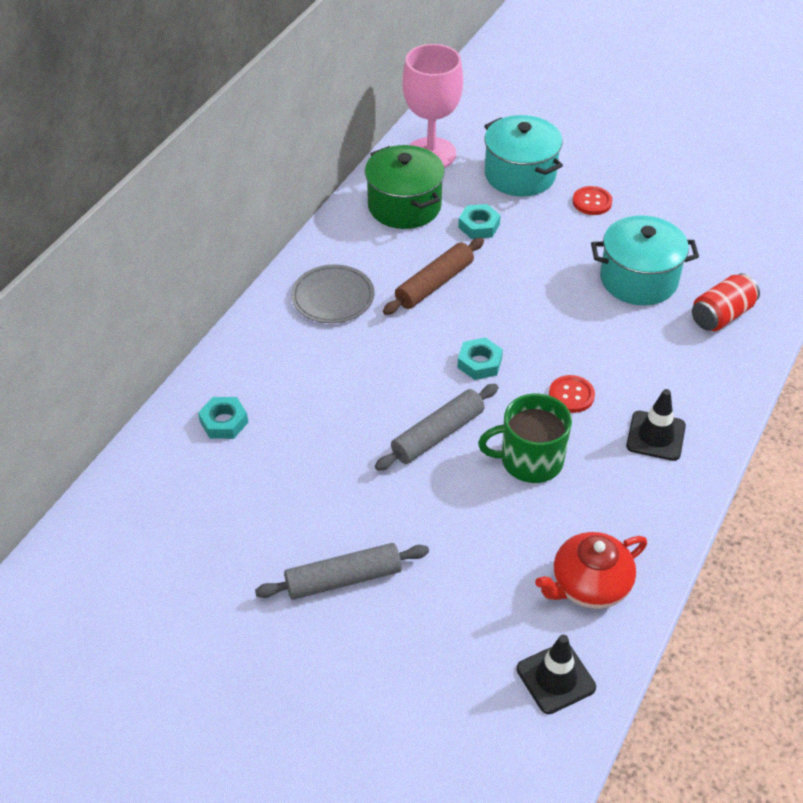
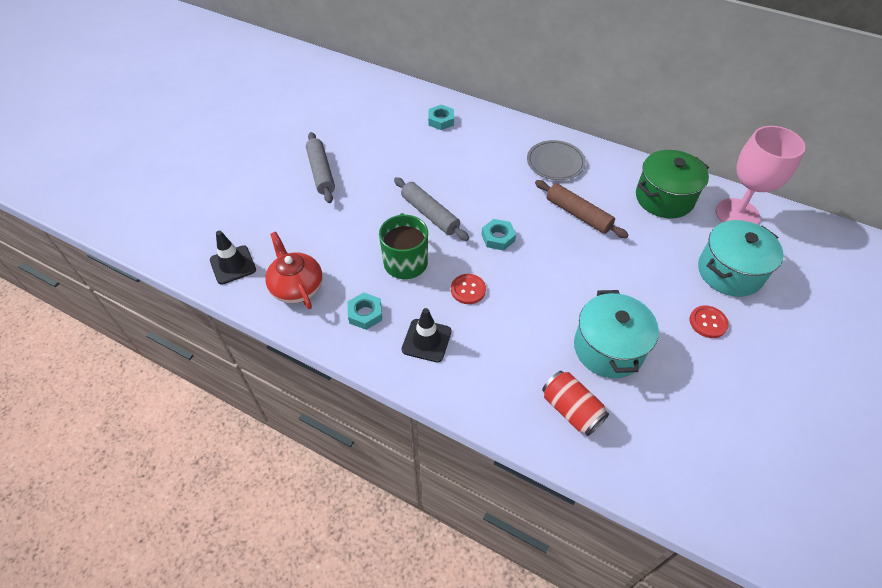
camera: 90 degrees right, 5 degrees up
turquoise nut [458,204,501,239] -> turquoise nut moved to [347,292,382,330]

